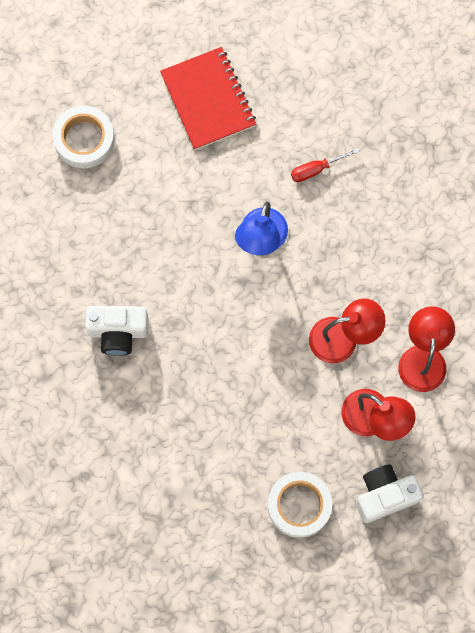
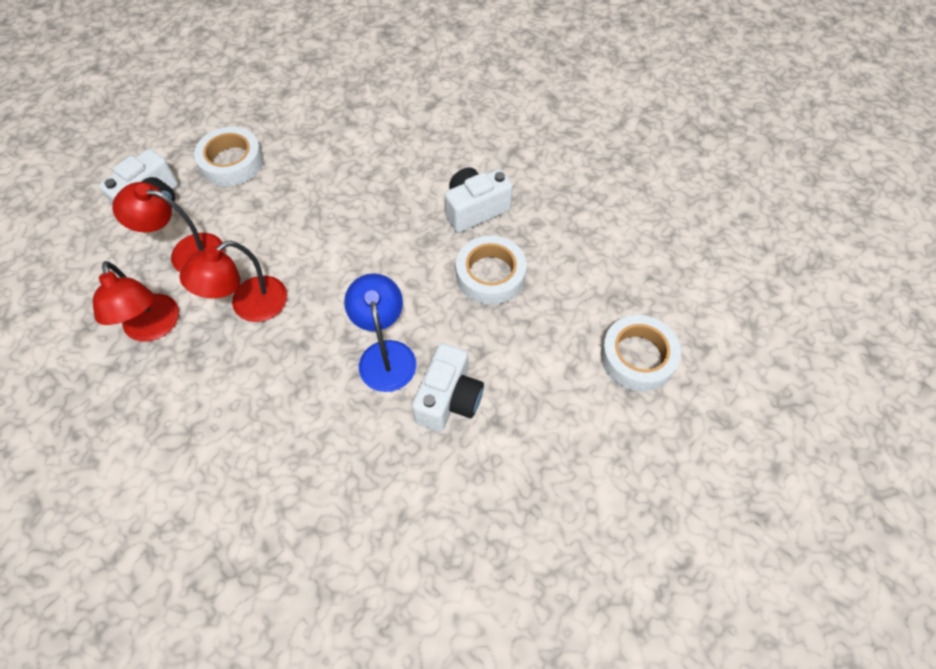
camera: 150 degrees right, 15 degrees down
red notebook [160,47,256,150] -> none
red screwdriver [291,148,360,182] -> none
none -> white camera [412,343,484,432]
none -> white tape [456,236,527,305]

